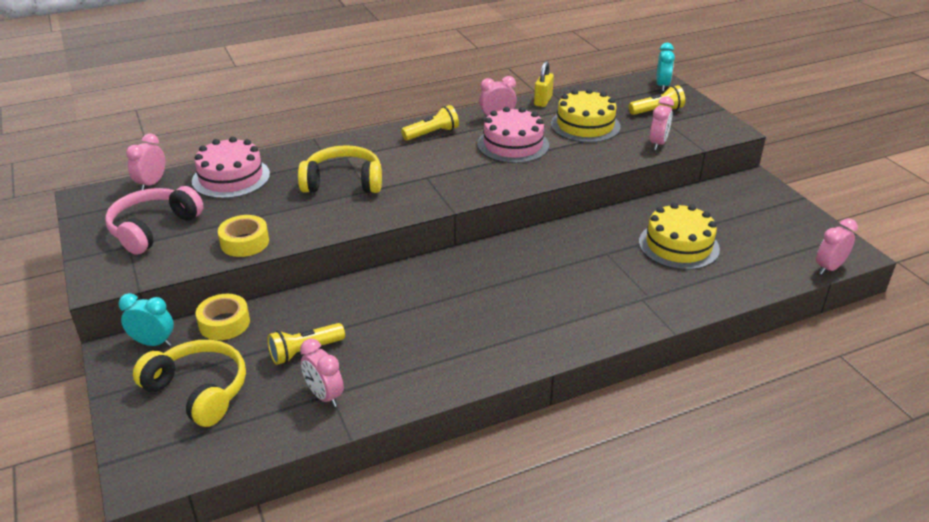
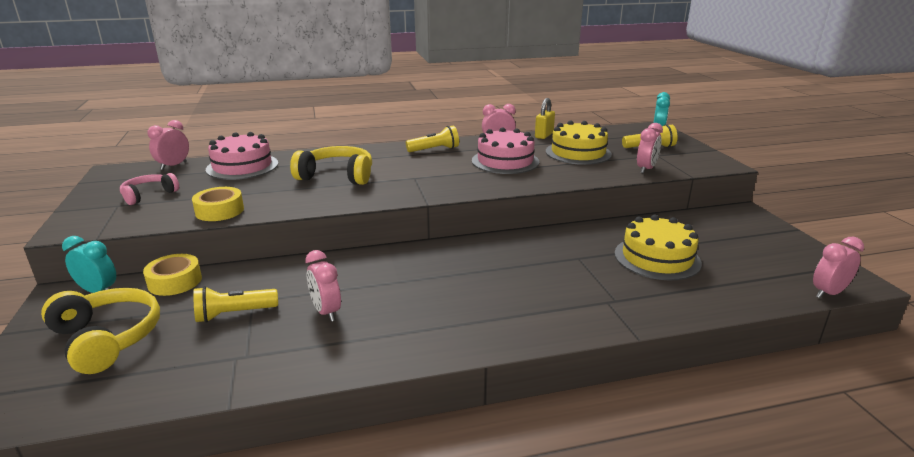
camera: 10 degrees right, 10 degrees down
pink headphones [105,186,203,255] -> pink headphones [120,173,179,205], size x0.62
pink clock [300,339,344,407] -> pink clock moved to [305,250,341,321]

